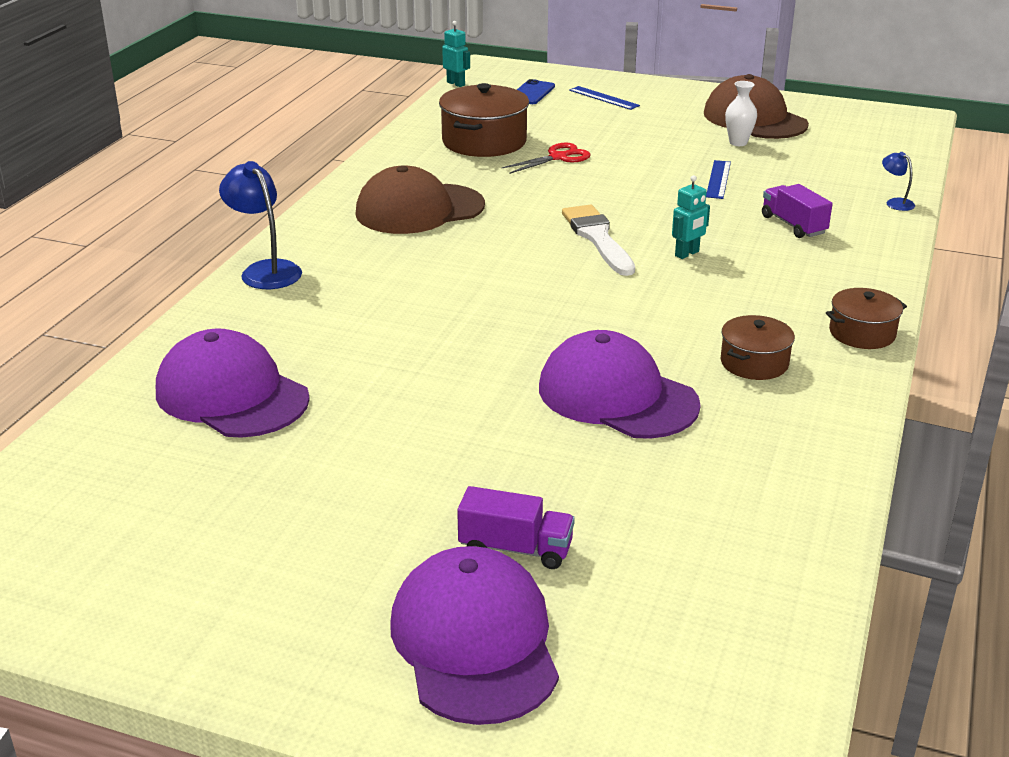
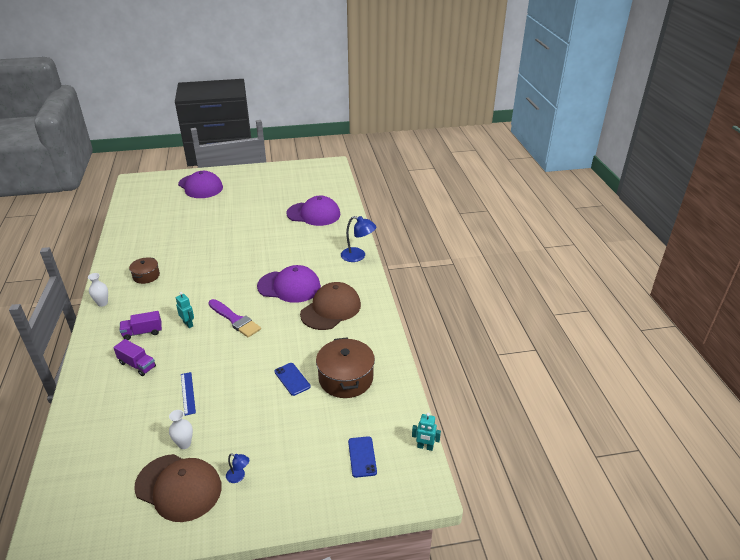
camera: 150 degrees right, 5 degrees up
purple truck [457,486,575,569] -> purple truck moved to [119,311,162,340]
red scissors [502,143,591,174] -> blue phone [274,363,311,396]
purple cap [539,330,701,439] -> purple cap moved to [257,265,321,303]
white brush [562,205,635,276] -> purple brush [208,299,261,337]
blue ruler [569,86,640,110] -> none
turquoise robot [672,175,710,259] -> turquoise robot turned 120 degrees clockwise [176,292,194,328]
brown pot [826,288,907,349] -> white vase [88,273,108,307]
blue lamp [882,152,915,211] -> blue lamp moved to [226,453,249,483]

